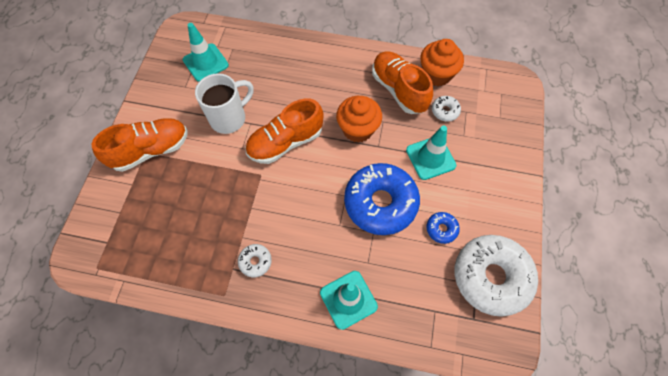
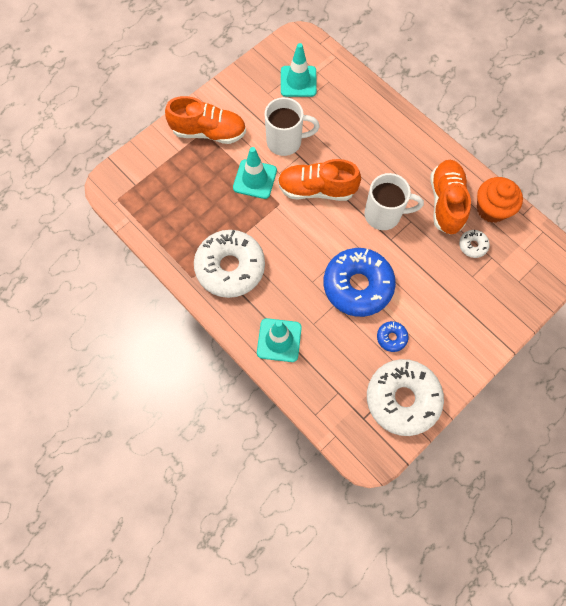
camera: 35 degrees right, 5 degrees up
white donut [238,244,272,277] -> white donut [194,230,265,298], size x2.34
orange cupcake [336,96,382,143] -> white mug [364,173,424,230]
turquoise traffic cone [406,126,456,180] -> turquoise traffic cone moved to [233,147,277,199]

